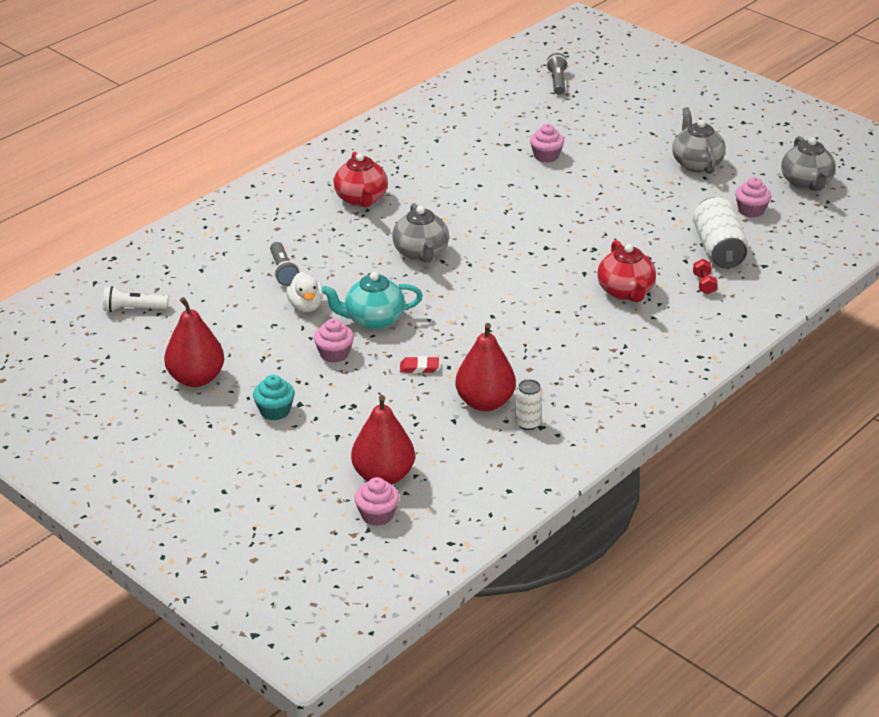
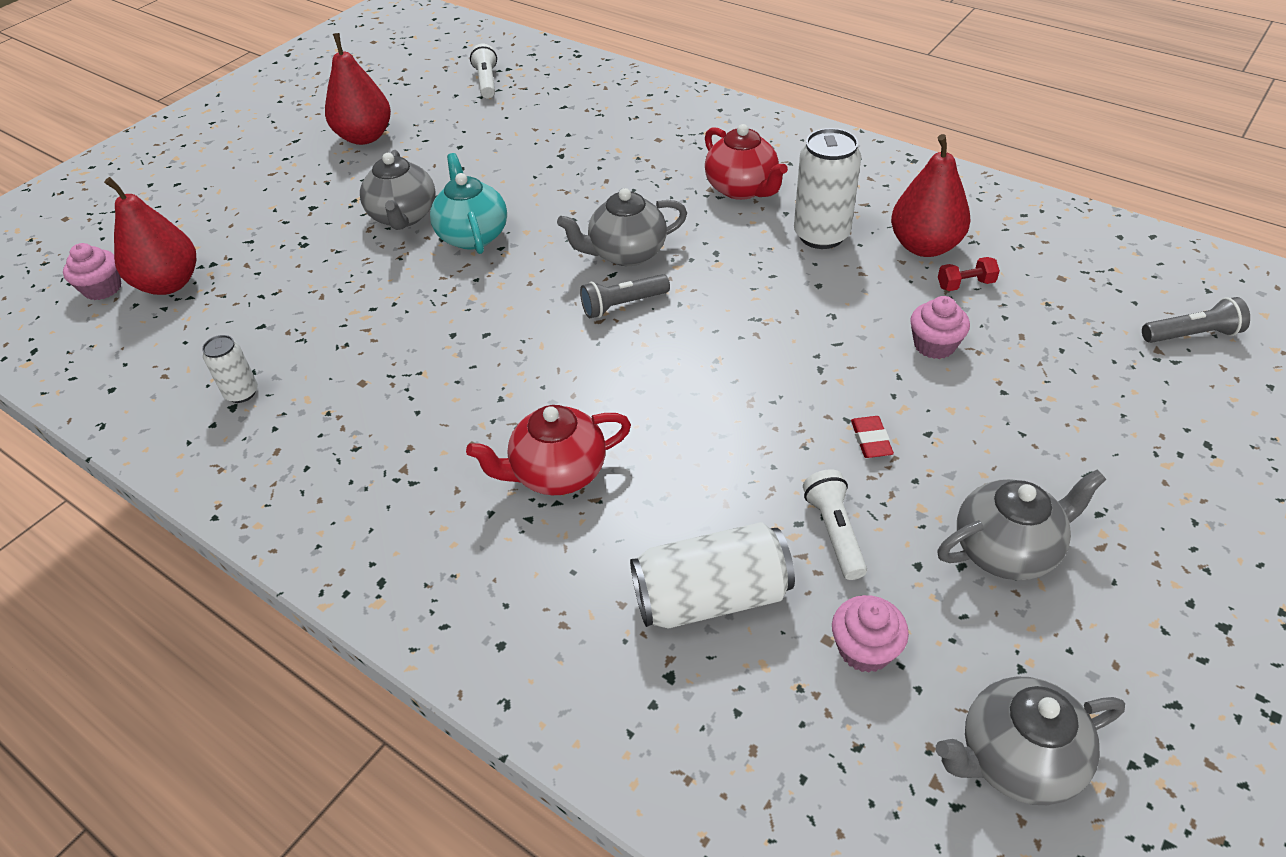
camera: 85 degrees right, 10 degrees up
turquoise cupcake [253,375,295,420] -> none
grey flashlight [270,242,299,286] -> grey flashlight moved to [580,274,670,318]
white duck [286,272,323,312] -> none
pink cupcake [314,319,354,363] -> grey teapot [360,150,436,230]
red teapot [334,152,388,207] -> red teapot turned 105 degrees counterclockwise [705,124,788,200]
red eraser [400,356,439,373] -> red eraser moved to [851,416,894,458]
red pear [456,323,516,411] -> red pear moved to [891,134,970,257]
red dumbbell [693,259,718,294] -> red dumbbell moved to [938,257,1000,291]
none -> white can [794,128,861,249]
none -> white flashlight [803,469,867,580]

